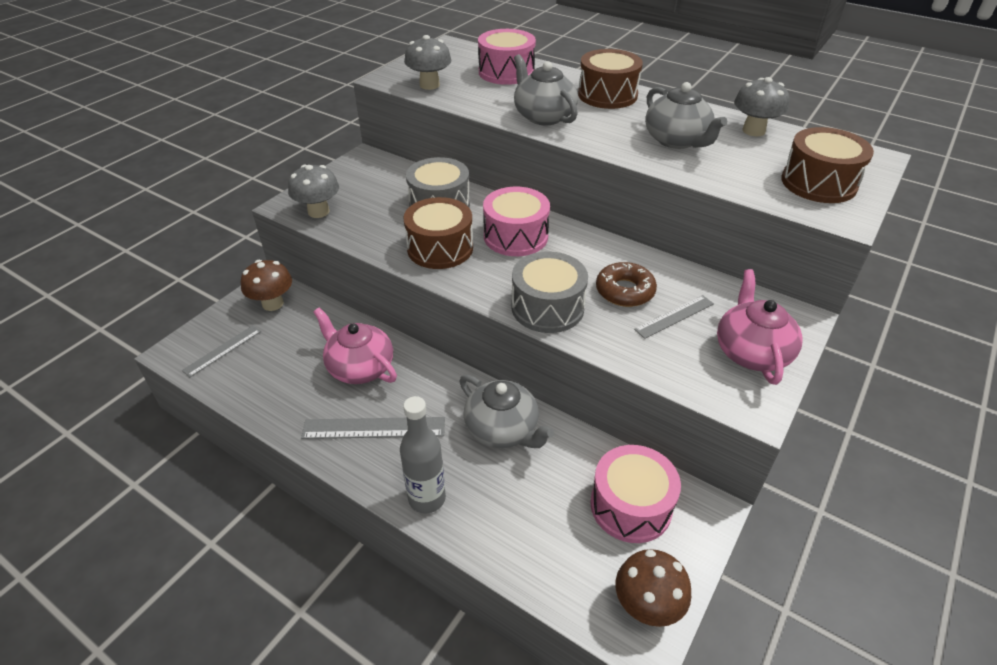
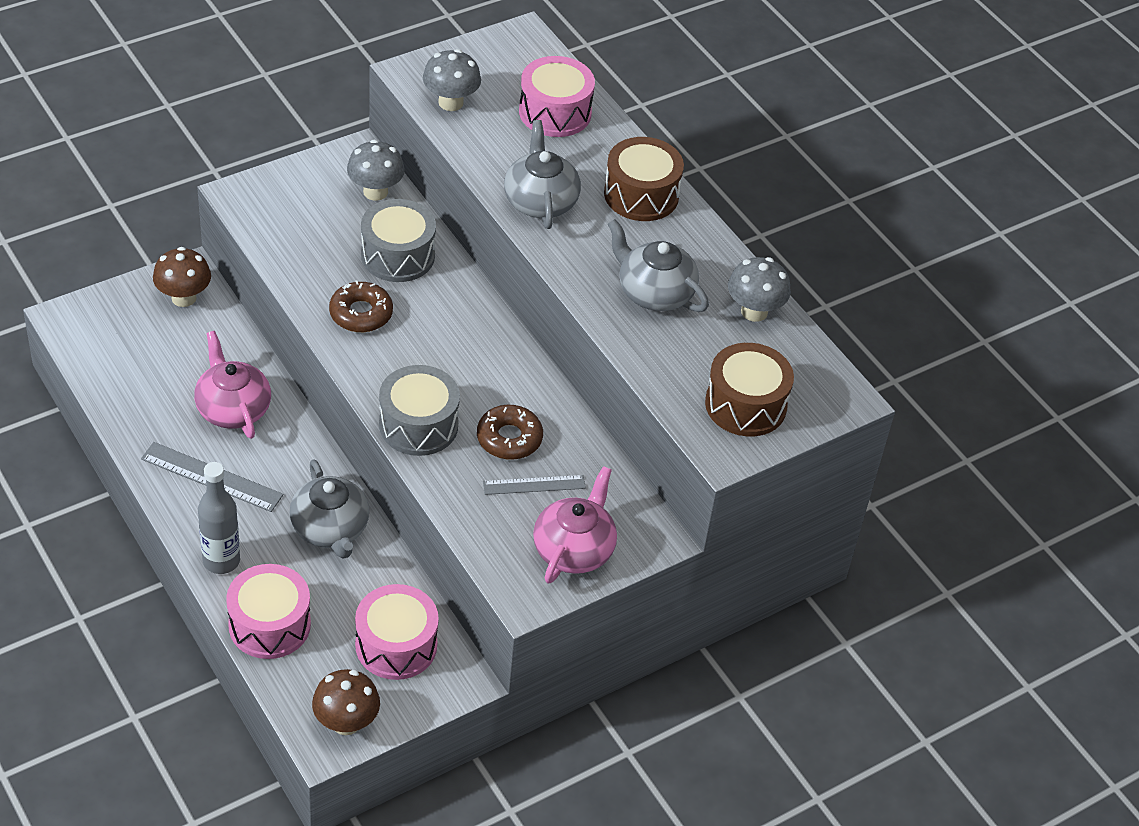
camera: 20 degrees right, 5 degrees up
grey ruler [182,325,261,377] -> none
grey mushroom [288,165,339,218] -> grey mushroom moved to [347,140,405,201]
brown drum [403,197,473,269] -> brown donut [329,281,393,332]
pink drum [483,187,550,256] -> pink drum moved to [226,564,311,659]
grey teapot [645,82,727,149] -> grey teapot turned 135 degrees clockwise [608,219,709,312]

